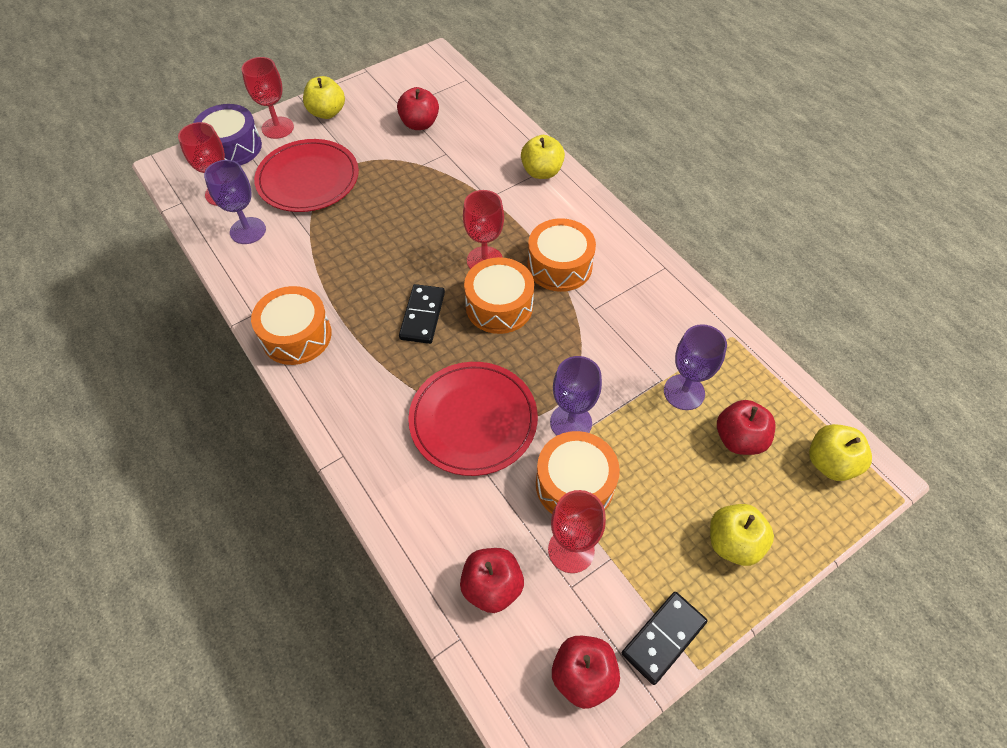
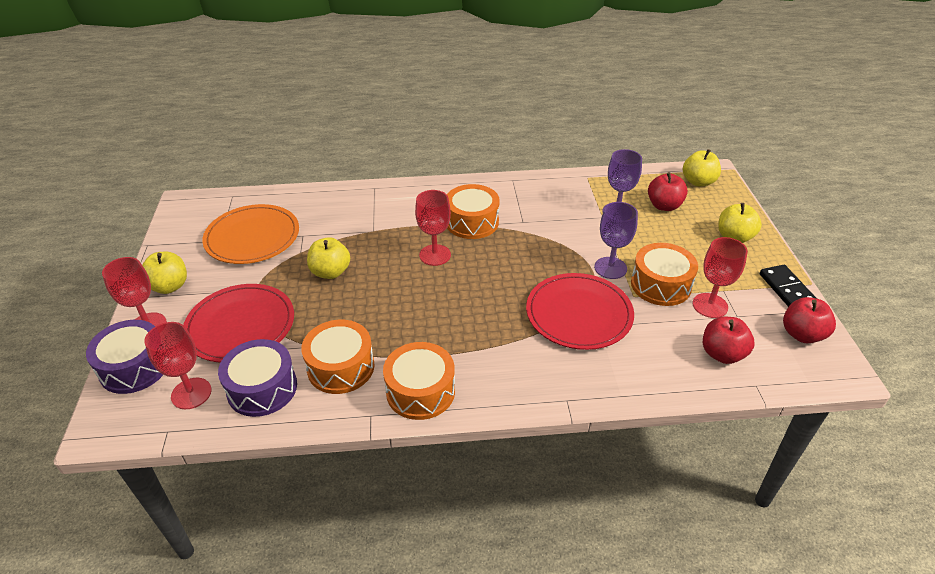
camera: 60 degrees left, 15 degrees down
purple goblet [204,160,266,244] -> purple drum [218,339,297,417]
red apple [397,87,439,130] -> orange plate [202,204,299,264]
black domino [399,284,445,344] -> none
orange drum [464,257,534,334] -> orange drum moved to [301,320,375,394]
yellow apple [521,135,565,179] -> yellow apple moved to [307,237,350,279]

